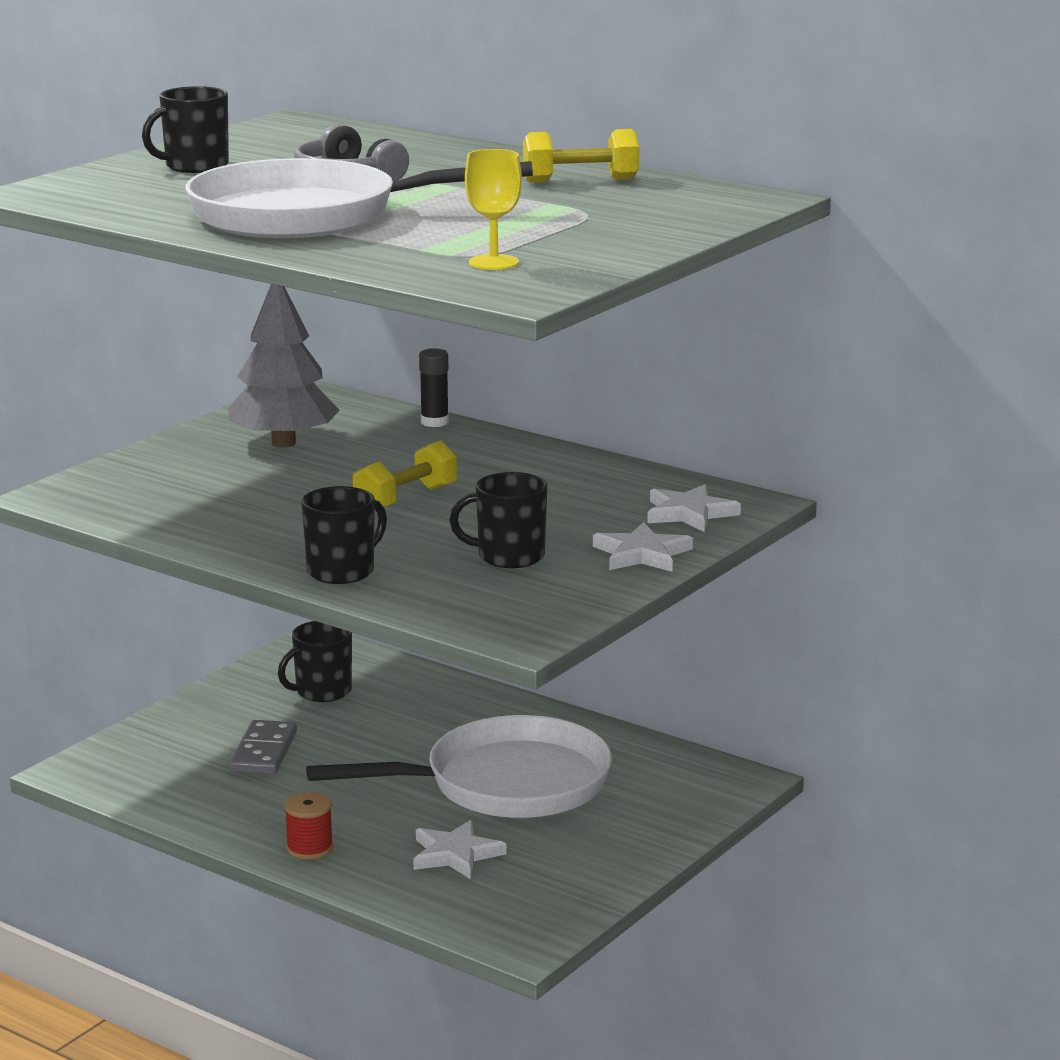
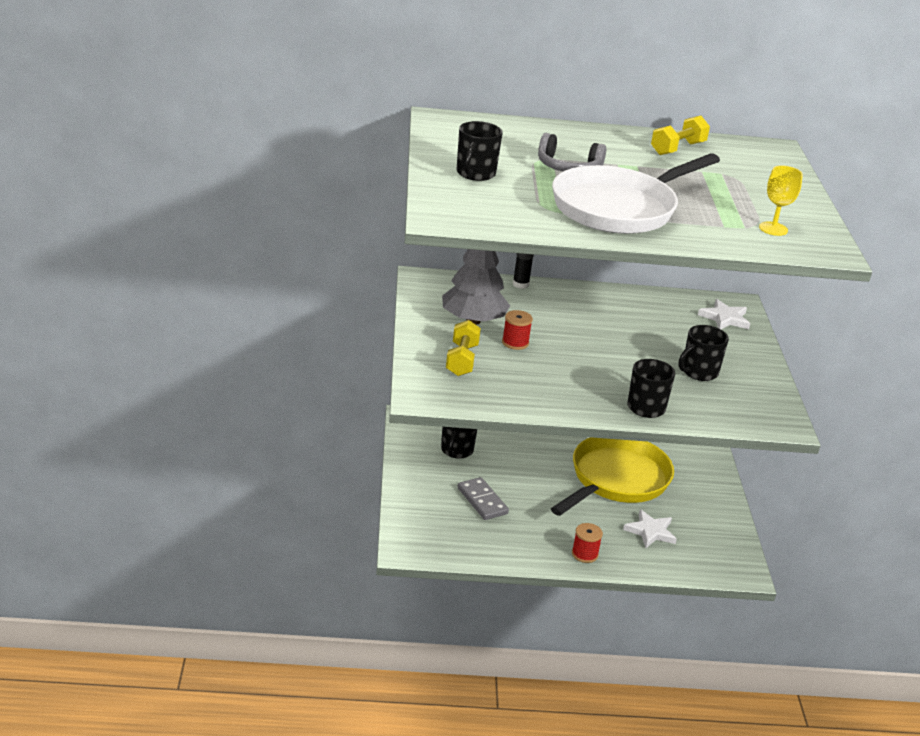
camera: 40 degrees left, 10 degrees up
white pan [306,715,612,818] -> yellow pan [551,437,674,516]
yellow dumbbell [353,440,457,511] -> yellow dumbbell moved to [446,320,481,376]
white star [593,522,693,572] -> none
none -> red spool [502,310,533,350]

